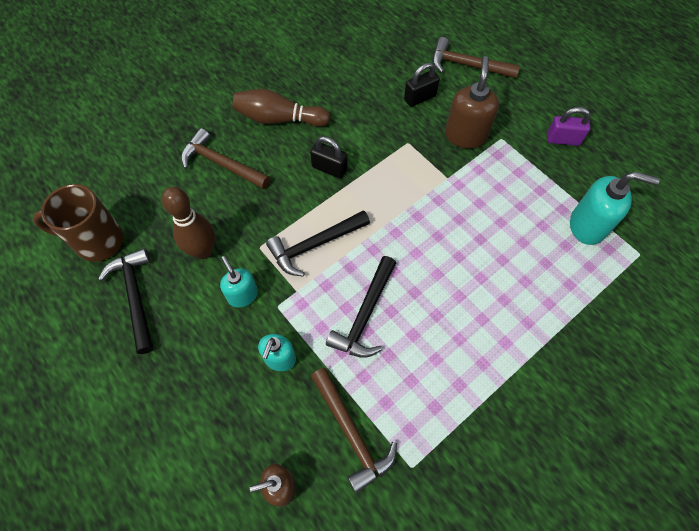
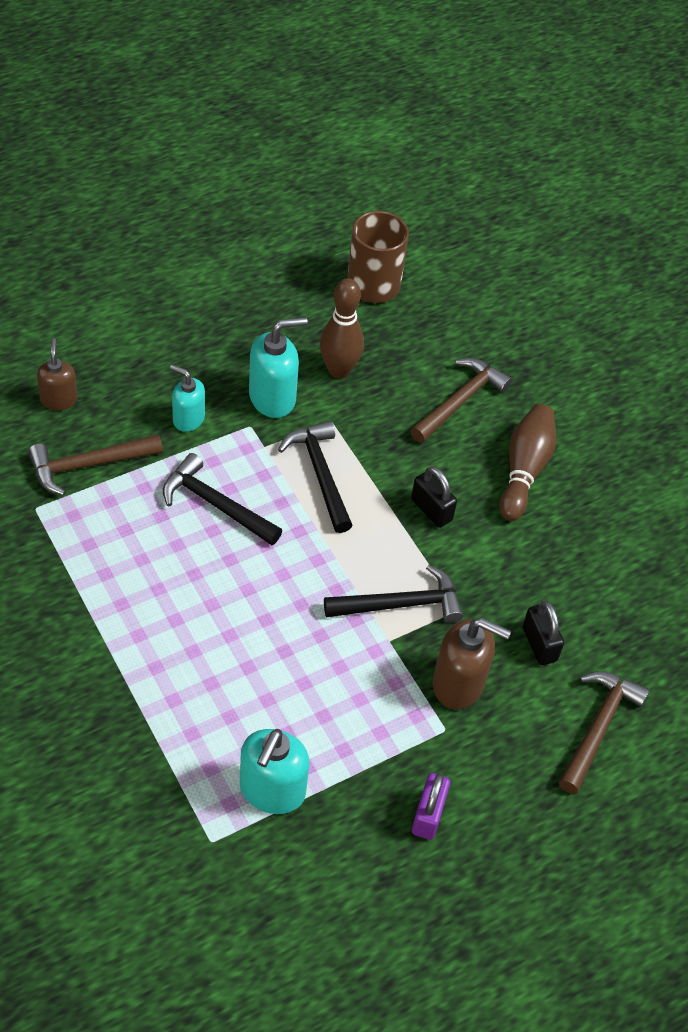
camera: 95 degrees right, 10 degrees down
black hammer [99,248,154,354] -> black hammer moved to [324,565,463,623]
turquoise soap dispenser [220,256,258,308] -> turquoise soap dispenser [249,317,308,418], size x1.57
black padlock [310,136,347,179] -> black padlock turned 75 degrees counterclockwise [411,466,457,528]

